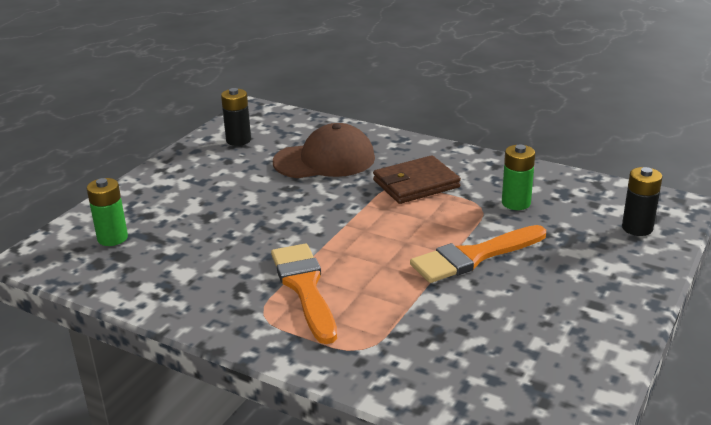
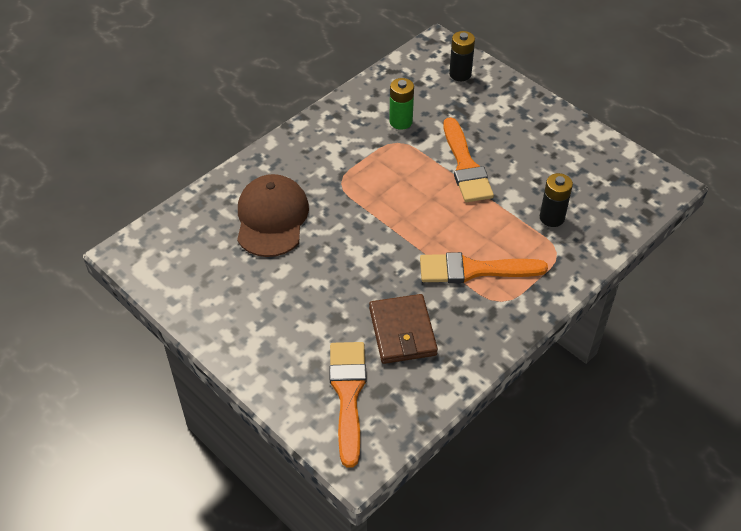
camera: 75 degrees left, 20 degrees up
green battery [87,178,128,246] -> orange brush [329,342,366,468]
black battery [221,88,251,146] -> black battery moved to [540,173,573,227]
brown wallet [373,155,461,204] -> brown wallet moved to [369,294,438,364]

